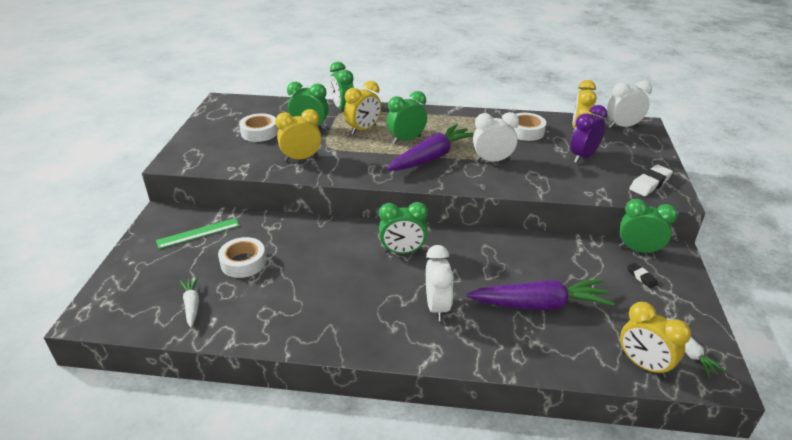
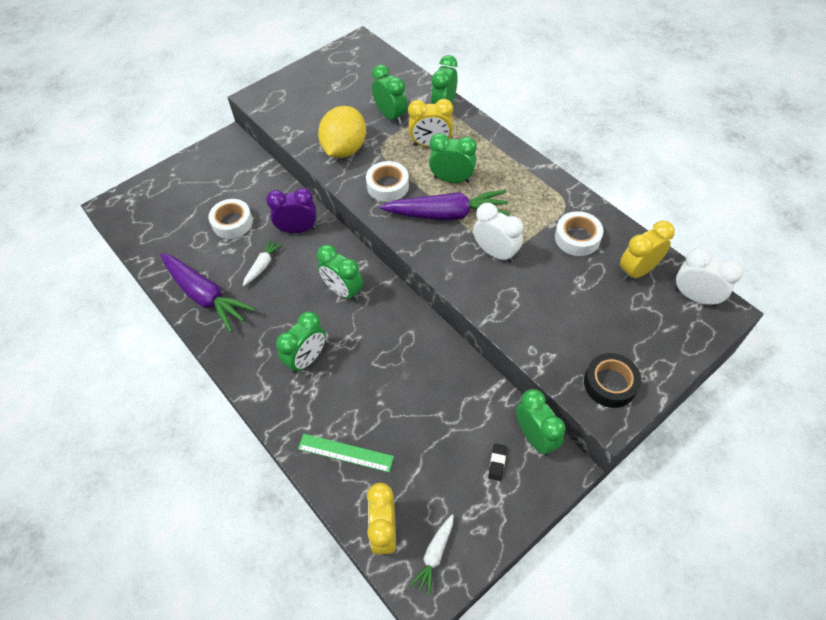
camera: 45 degrees right, 20 degrees up
green ruler [156,218,240,249] -> green ruler moved to [298,434,394,472]
white carrot [180,277,199,328] -> white carrot moved to [243,238,283,286]
white tape [239,113,278,142] -> white tape moved to [366,161,409,202]
yellow clock [275,109,321,161] -> yellow lemon [318,106,366,158]
white clock [426,245,454,321] -> green clock [276,312,326,374]
purple carrot [466,279,615,311] -> purple carrot moved to [160,253,256,332]
purple clock [570,105,608,163] -> purple clock moved to [266,188,316,233]
white eraser [629,165,673,196] -> black tape [584,353,641,408]

